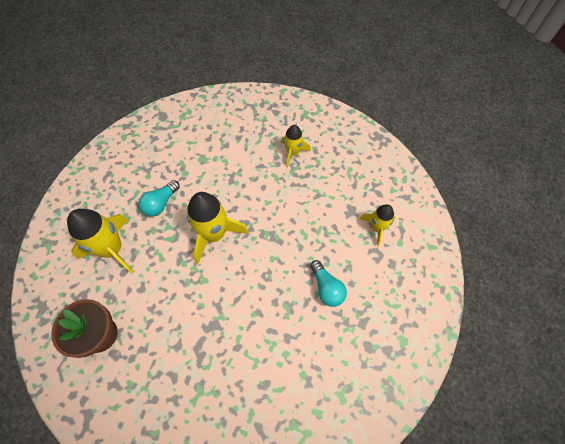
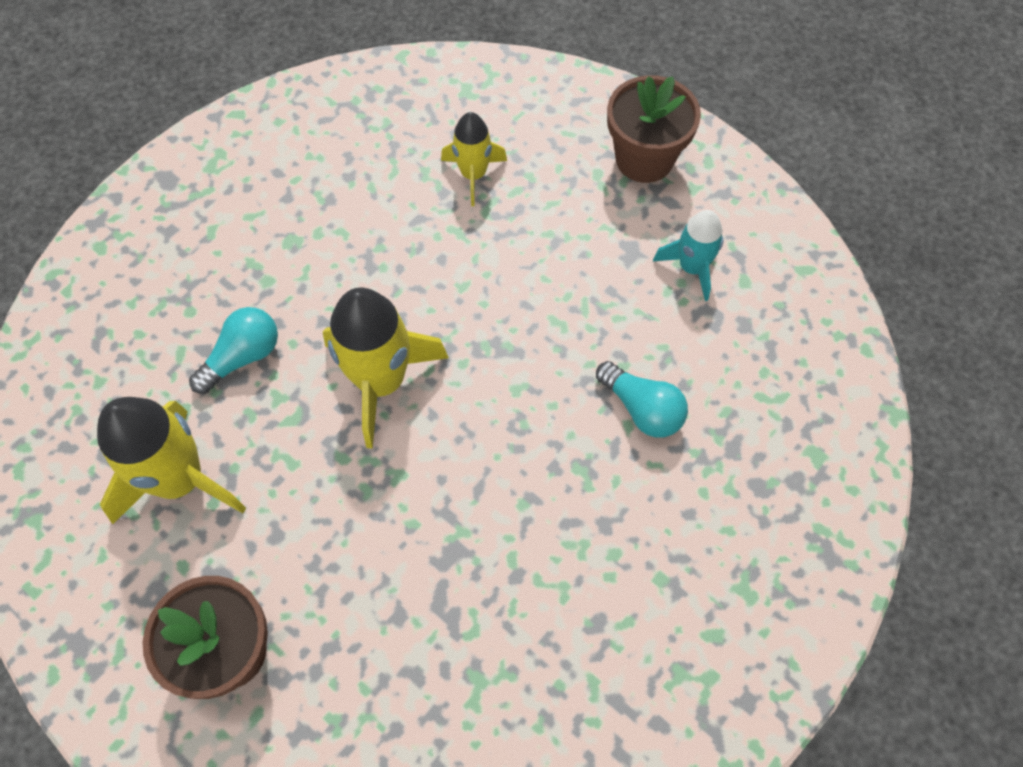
camera: 20 degrees left, 0 degrees up
turquoise light bulb [139,180,180,216] -> turquoise light bulb turned 150 degrees counterclockwise [189,307,278,394]
yellow rocket [360,204,395,246] -> turquoise rocket [653,210,724,301]
none -> brown flower pot [607,75,701,183]

